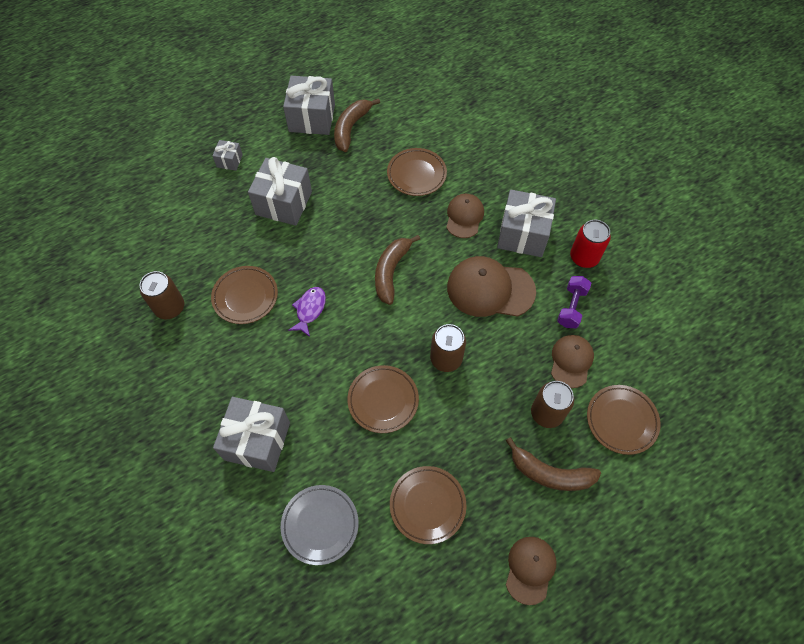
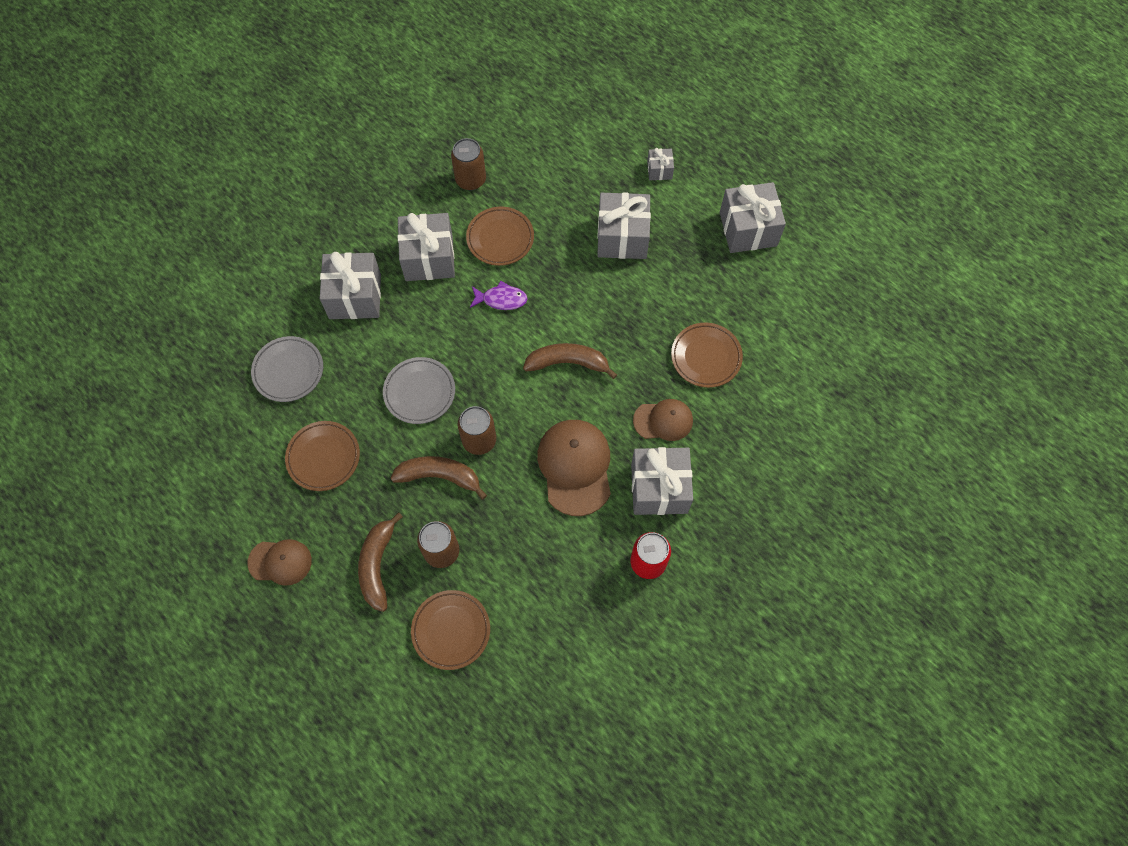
camera: 75 degrees right, 5 degrees up
brown banana [334,98,380,152] -> brown banana moved to [390,456,487,500]
brown plate [347,365,419,433] -> grey plate [383,357,455,424]
brown cap [551,335,594,388] -> none
purple dumbbell [557,276,591,328] -> none
none -> grey gift [398,213,455,281]

